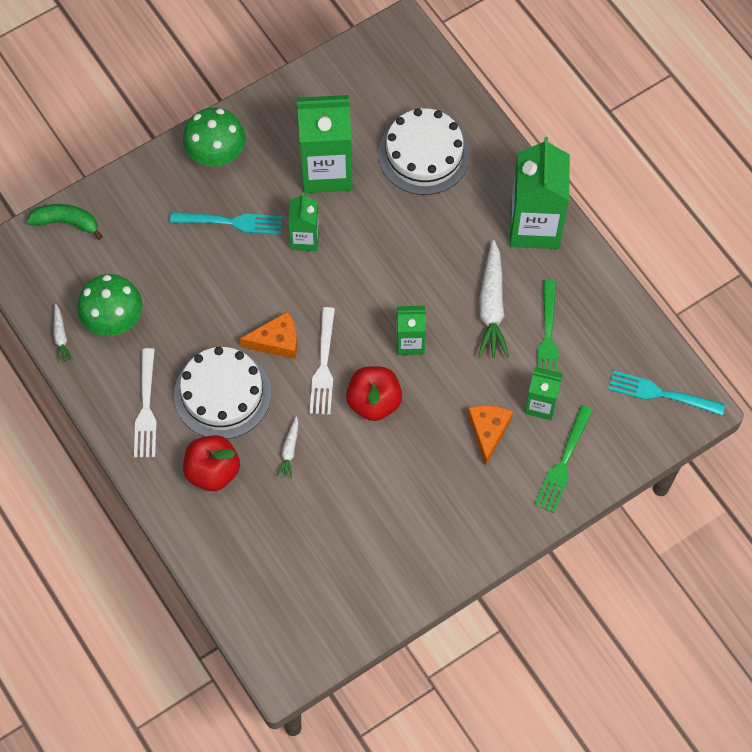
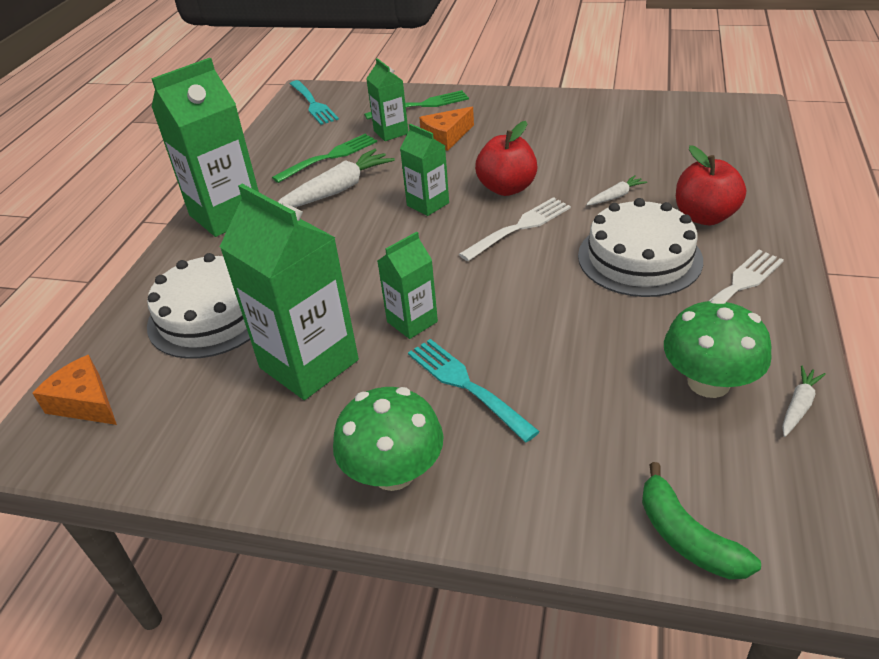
camera: 130 degrees left, 25 degrees down
orange cheese [240,311,297,359] -> orange cheese moved to [32,355,117,425]

